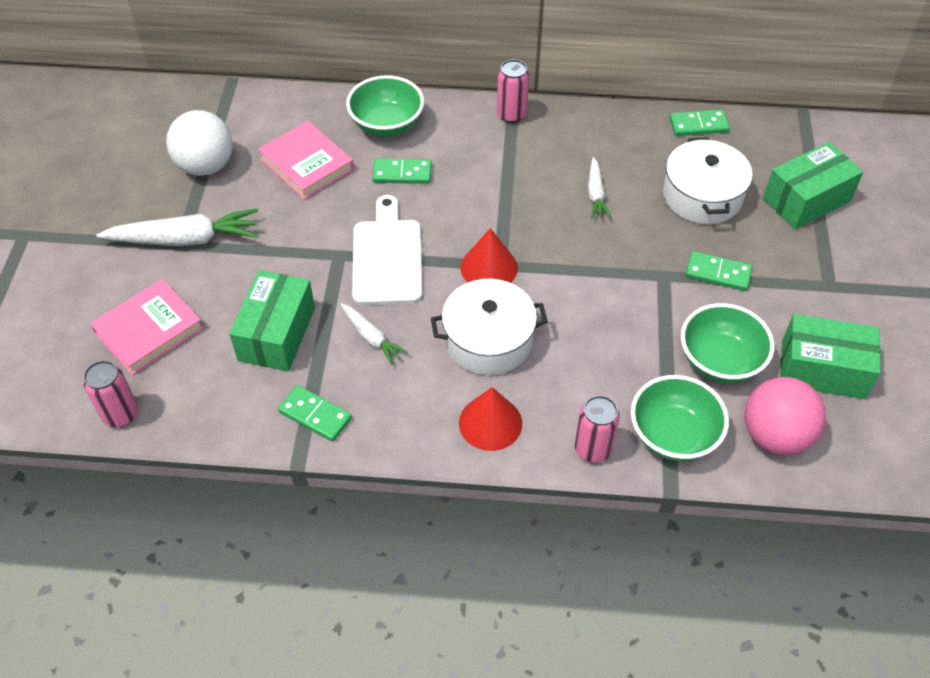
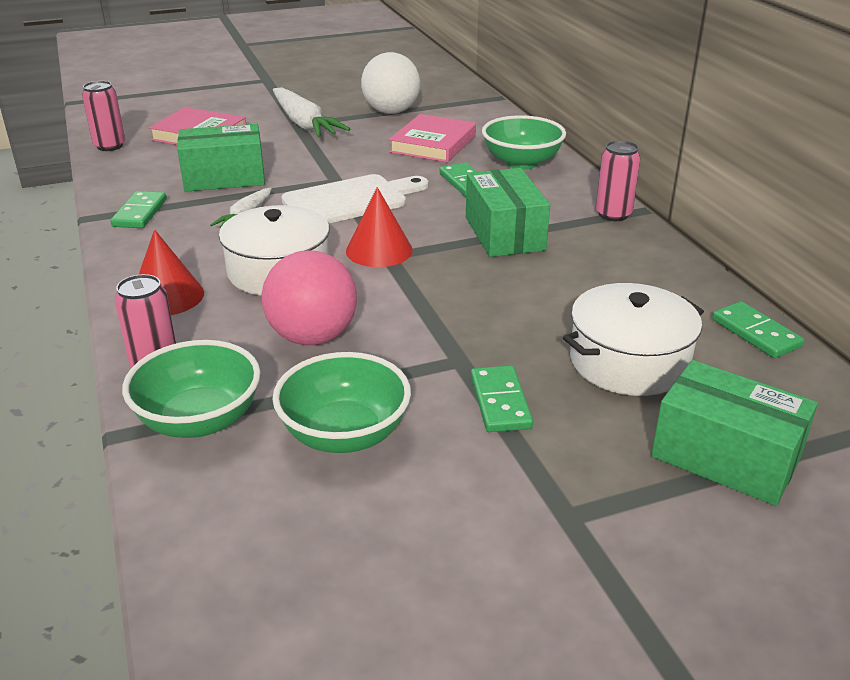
camera: 65 degrees right, 20 degrees down
white carrot [588,157,611,219] -> none
pink ball [744,377,826,455] -> pink ball moved to [262,250,357,345]
green box [780,314,881,399] -> green box moved to [466,168,550,257]

